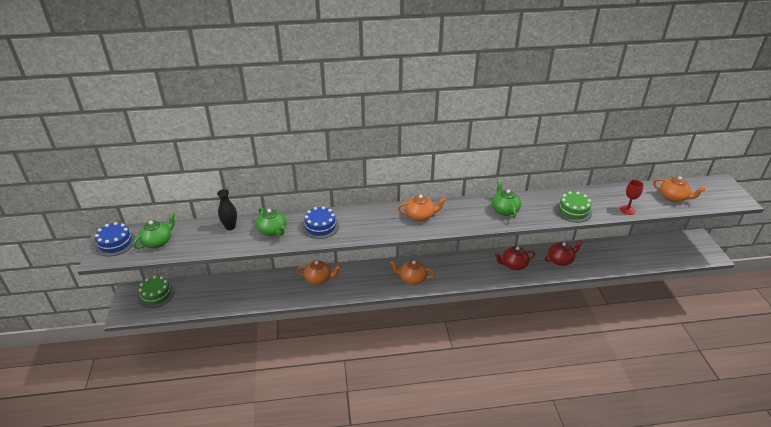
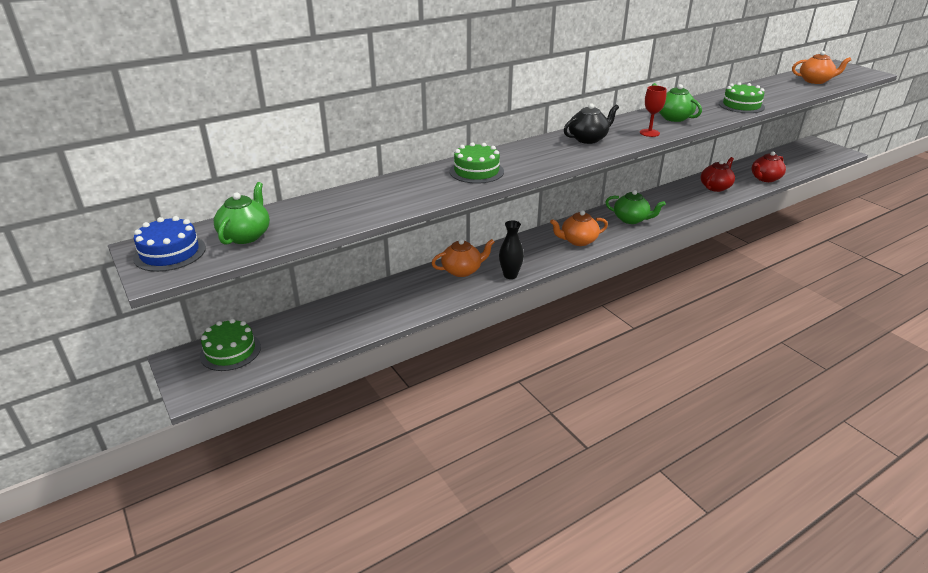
camera: 25 degrees left, 5 degrees down
black vase [217,189,237,230] -> black vase moved to [499,220,524,279]
green teapot [256,207,286,236] -> green teapot moved to [605,190,666,224]
blue cake [302,206,339,239] -> green cake [450,142,504,184]
orange teapot [398,195,446,221] -> black teapot [564,103,619,144]
red teapot [495,246,535,270] -> red teapot moved to [752,151,786,182]
red goblet [620,180,644,215] -> red goblet moved to [640,86,667,137]

